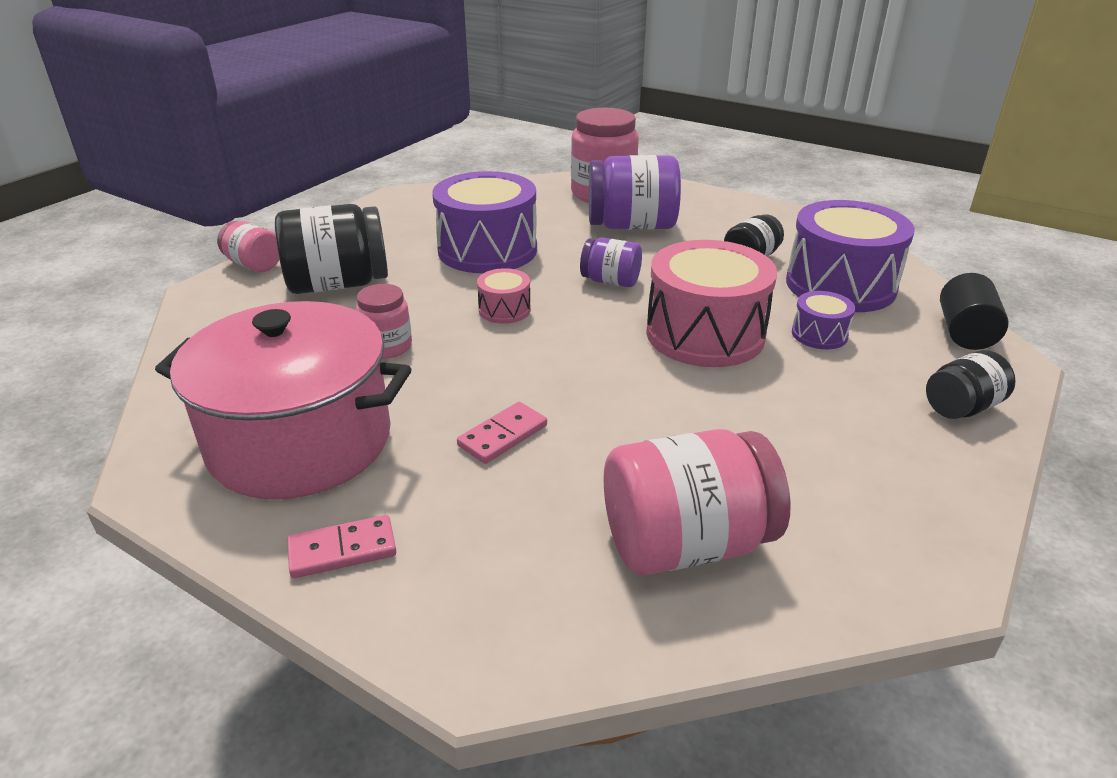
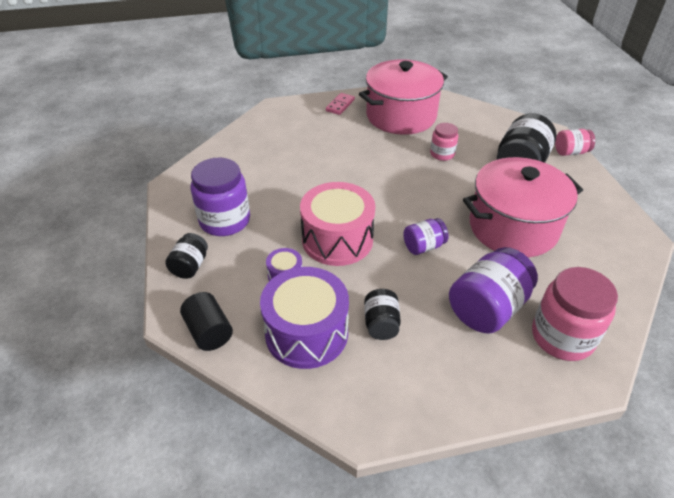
camera: 135 degrees right, 10 degrees up
purple drum [432,171,537,273] -> pink pot [463,157,583,257]
pink domino [457,402,547,464] -> none
pink drum [477,268,531,324] -> none
pink jar [603,429,791,575] -> none
none -> purple jar [191,158,250,236]

